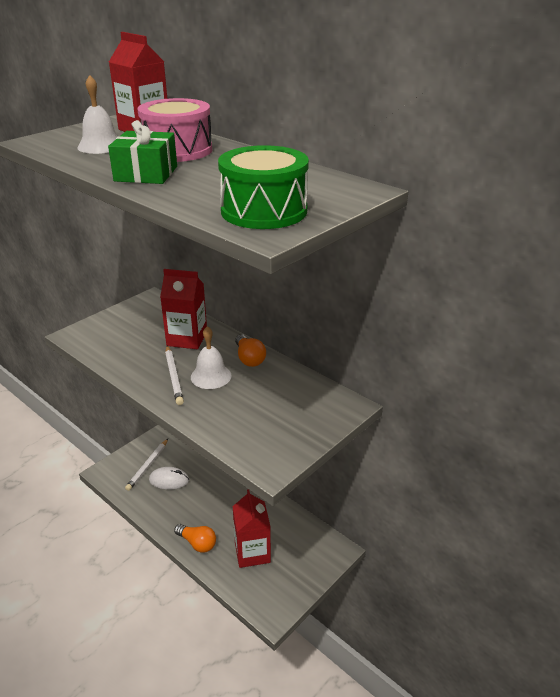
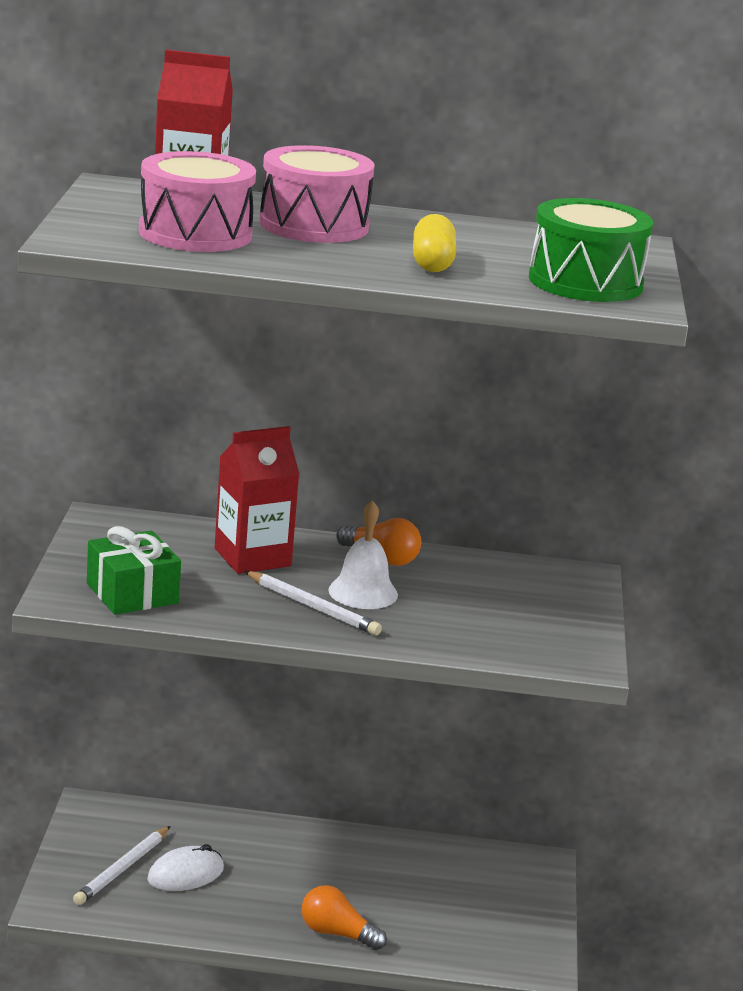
camera: 40 degrees left, 10 degrees down
white bell [77,75,118,154] -> pink drum [139,151,256,252]
green gift [108,120,177,184] -> green gift moved to [87,526,181,615]
white pencil [125,439,168,491] -> white pencil turned 45 degrees clockwise [73,826,170,905]
orange light bulb [174,524,216,553] -> orange light bulb turned 150 degrees counterclockwise [302,885,387,950]
red carton [233,489,271,568] -> none
none -> yellow capsule [413,214,456,272]

